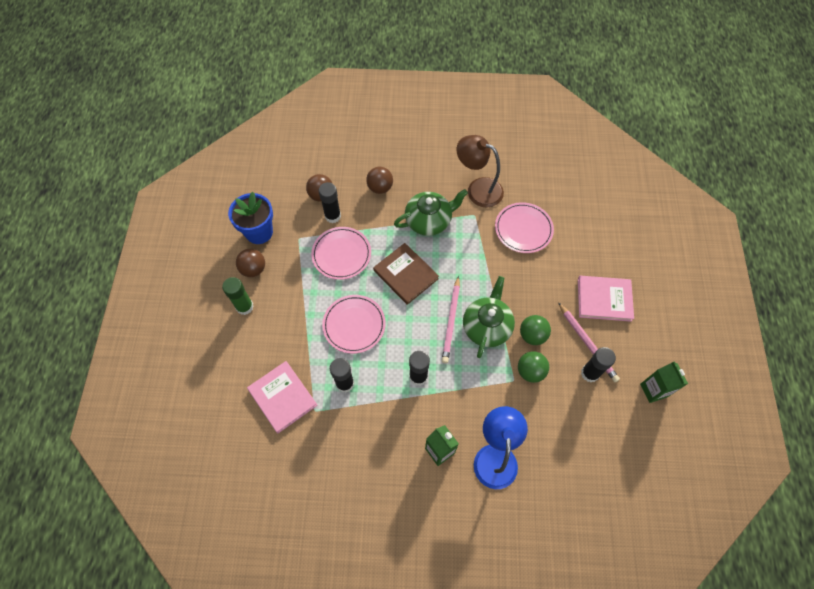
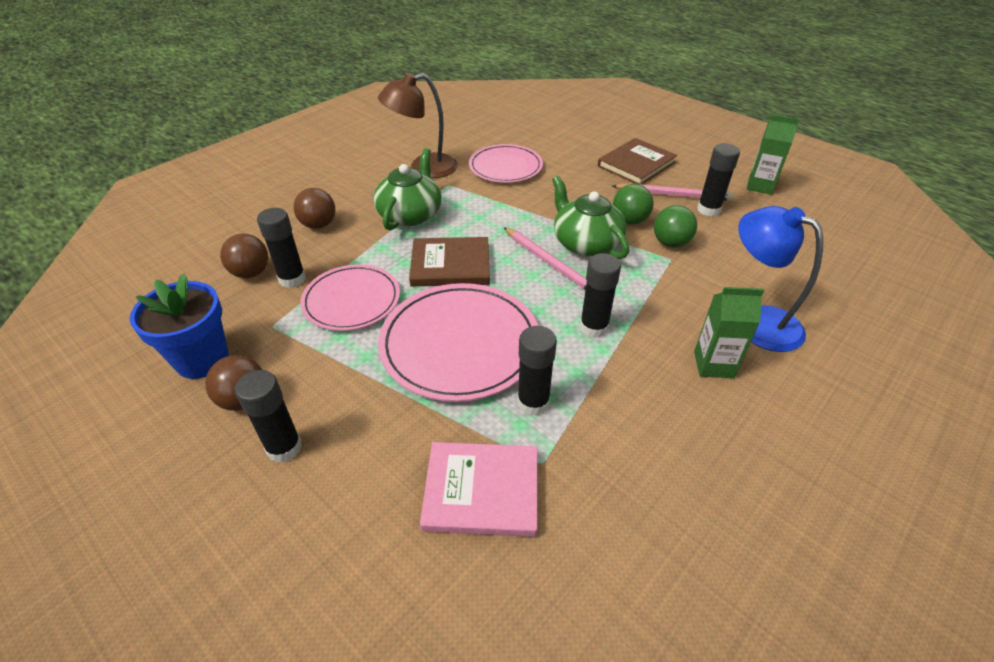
camera: 50 degrees left, 20 degrees down
green glue stick [222,277,254,315] -> black glue stick [235,370,302,463]
pink plate [322,295,386,354] -> pink plate [378,283,538,402], size x1.52
pink book [578,276,634,322] -> brown book [598,138,677,185]

